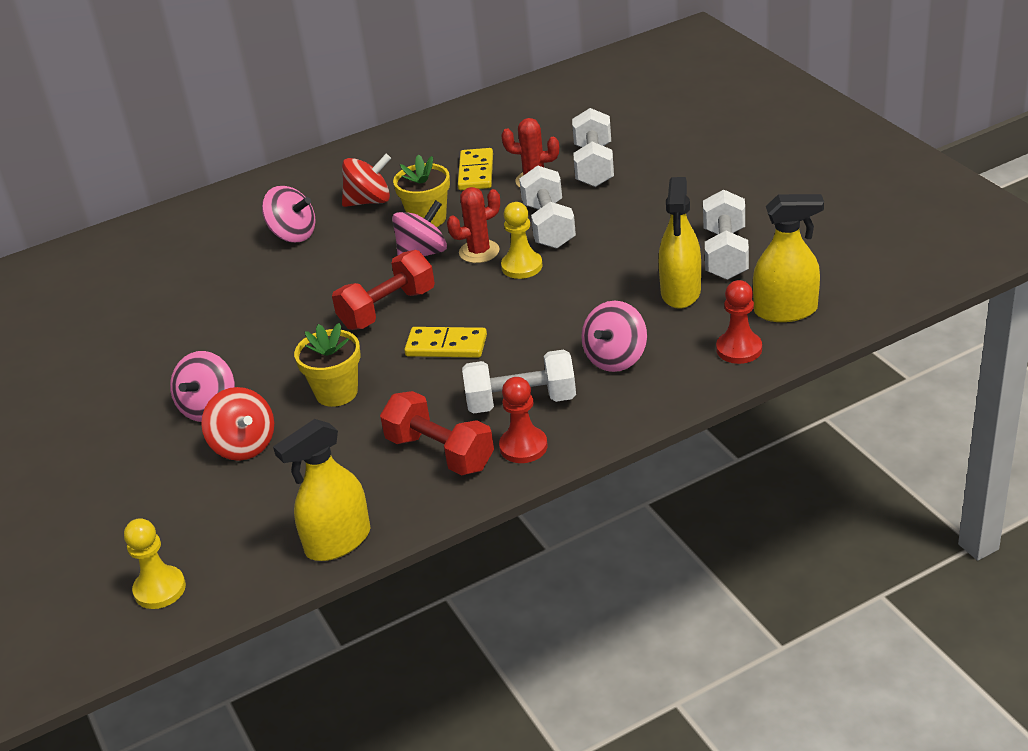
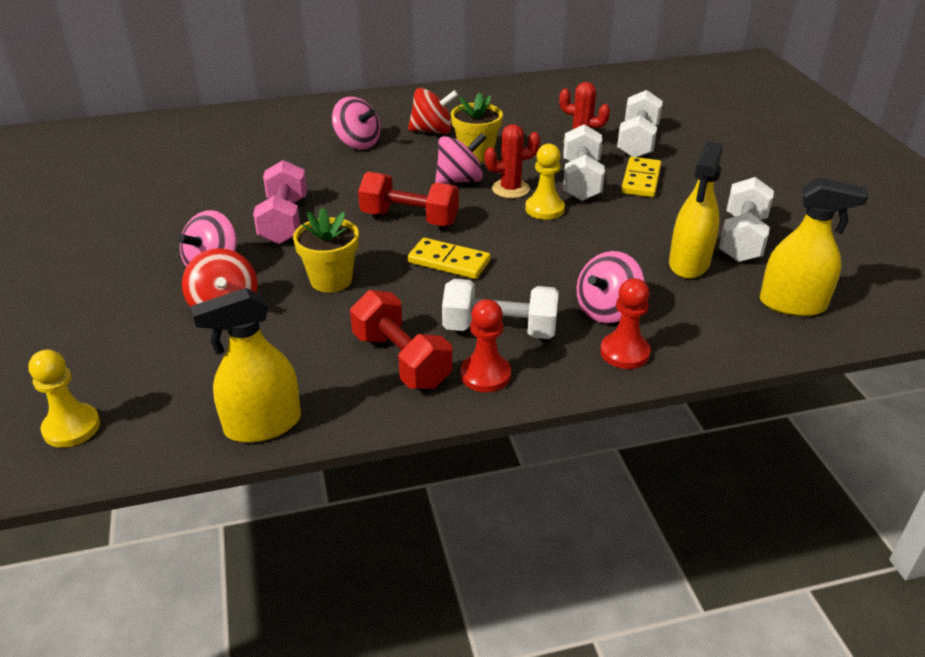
camera: 10 degrees right, 0 degrees up
red dumbbell [332,250,435,330] -> red dumbbell turned 45 degrees clockwise [358,172,459,226]
yellow domino [458,148,493,190] -> yellow domino moved to [621,157,661,197]
red pawn [716,280,762,364] -> red pawn moved to [600,278,651,369]
none -> pink dumbbell [253,160,307,244]

